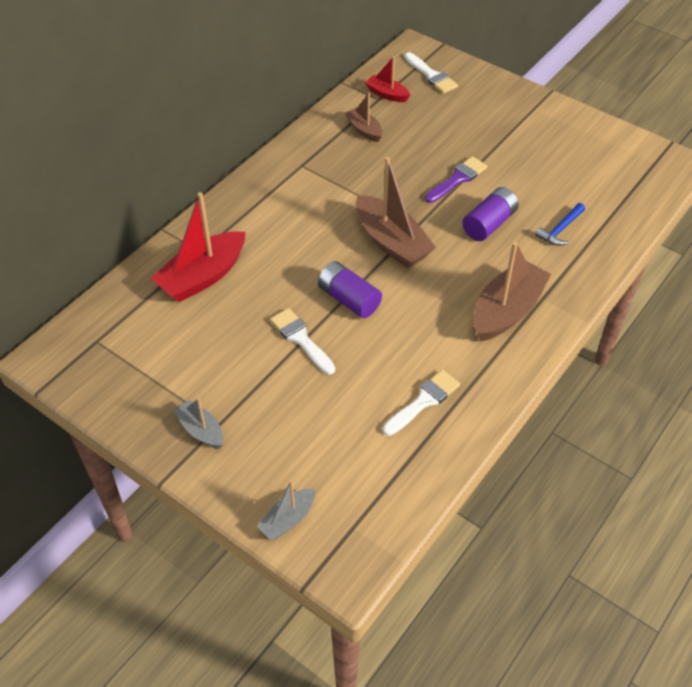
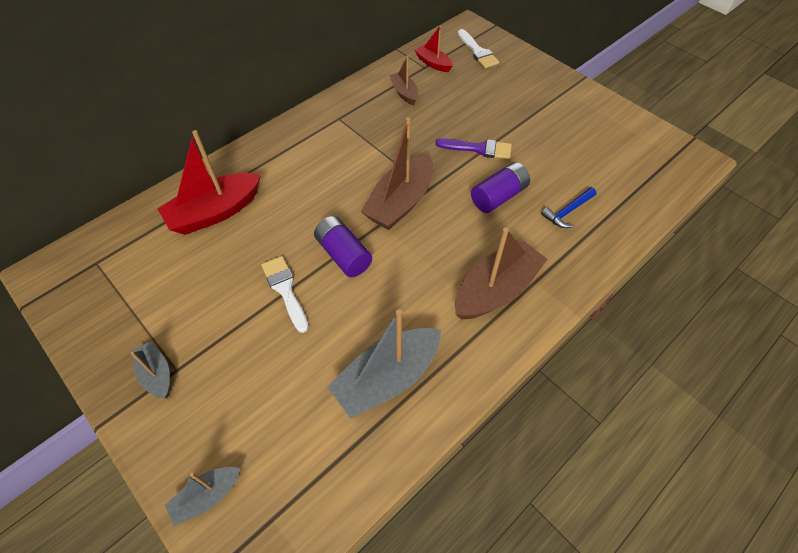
camera: 10 degrees right, 5 degrees up
brown boat [356,157,436,268] -> brown boat turned 60 degrees clockwise [361,117,433,230]
white brush [383,370,460,436] -> grey boat [327,309,441,419]
purple brush [425,156,487,203] -> purple brush turned 45 degrees clockwise [435,138,512,159]

